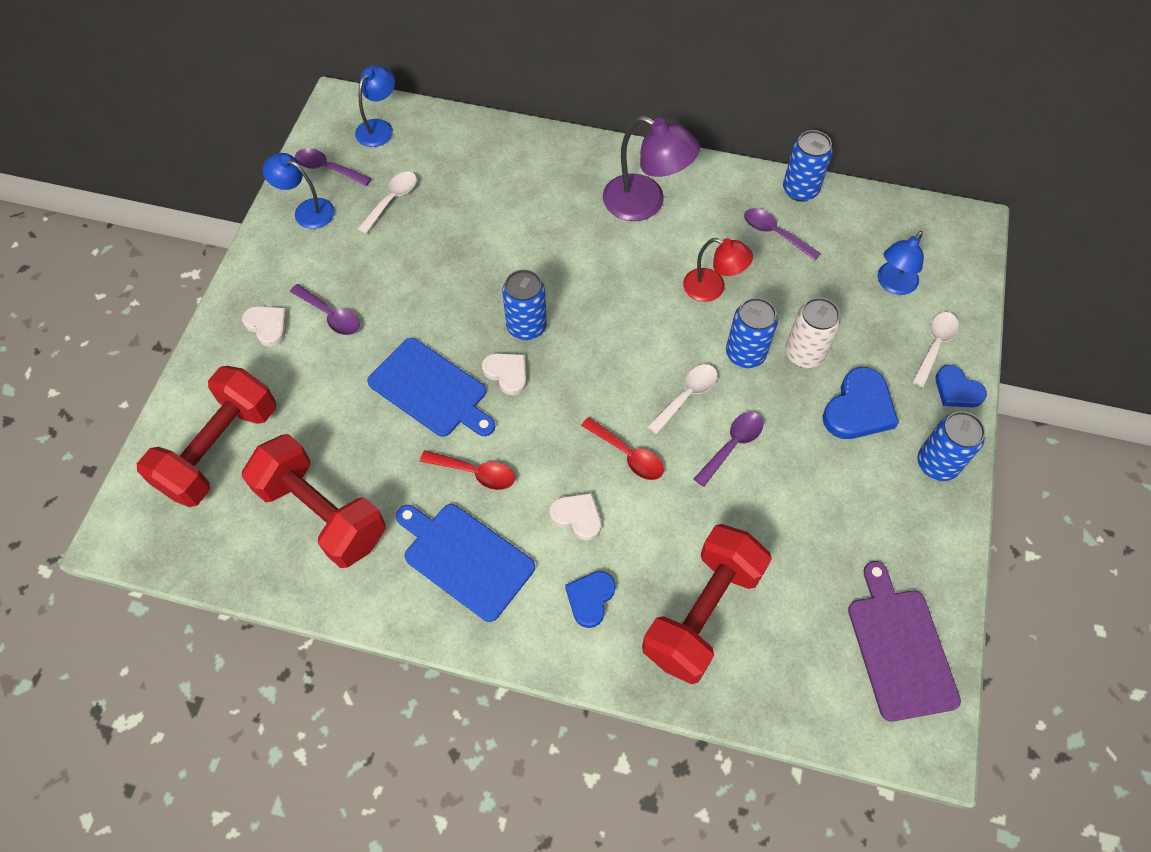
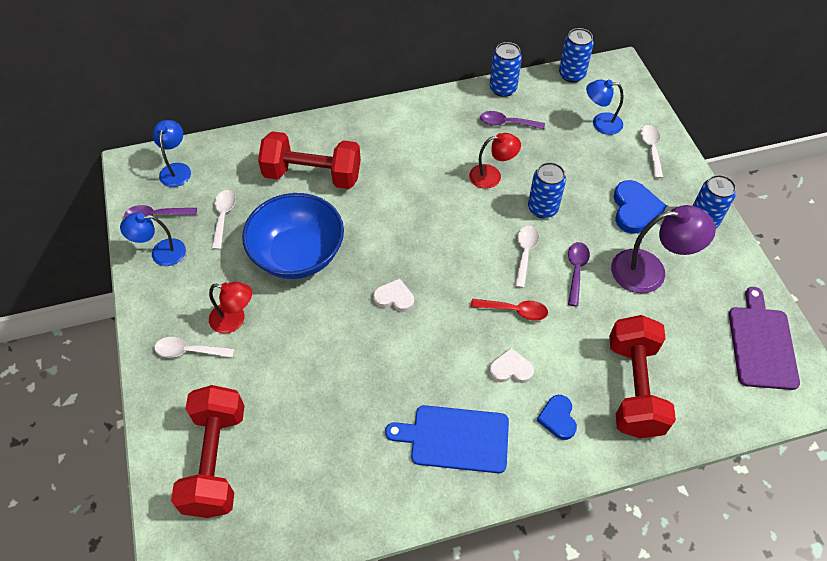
camera: 30 degrees left, 5 degrees down
white heart [242,306,287,347] -> white spoon [154,337,235,358]
red dumbbell [242,434,386,568] -> red dumbbell moved to [258,131,361,189]
purple spoon [290,284,360,335] -> red lamp [209,282,252,334]
blue cutting board [367,338,495,437] -> none
red spoon [420,450,515,490] -> none
blue can [502,270,547,340] -> blue can moved to [559,28,594,83]
purple lamp [603,116,700,221] -> purple lamp moved to [611,205,716,293]
white can [785,298,841,368] -> none
purple cutting board [848,561,961,722] -> purple cutting board turned 45 degrees clockwise [729,287,800,390]
blue lamp [878,231,924,295] -> blue lamp turned 90 degrees clockwise [586,79,624,135]
blue heart [936,365,987,408] -> none
none -> blue bowl [242,193,344,279]

